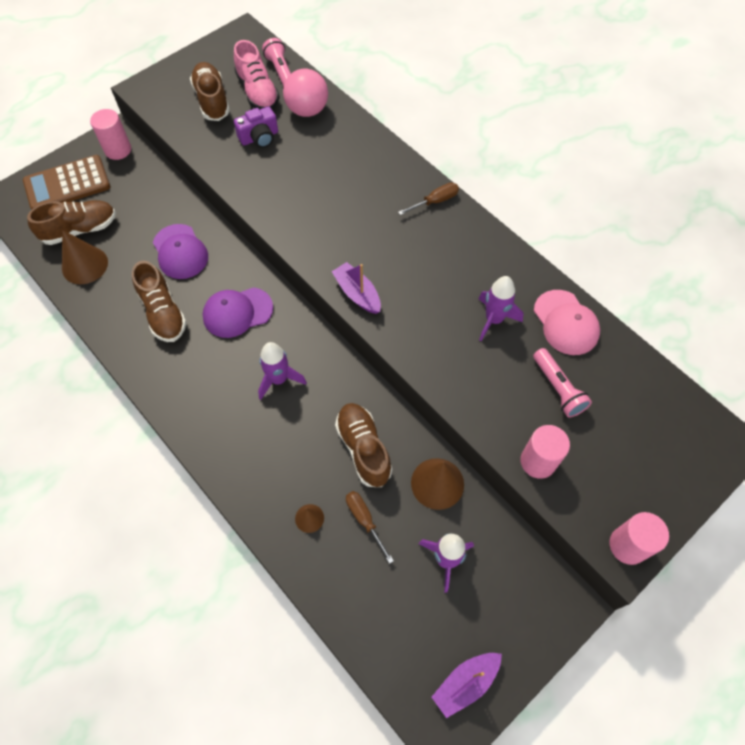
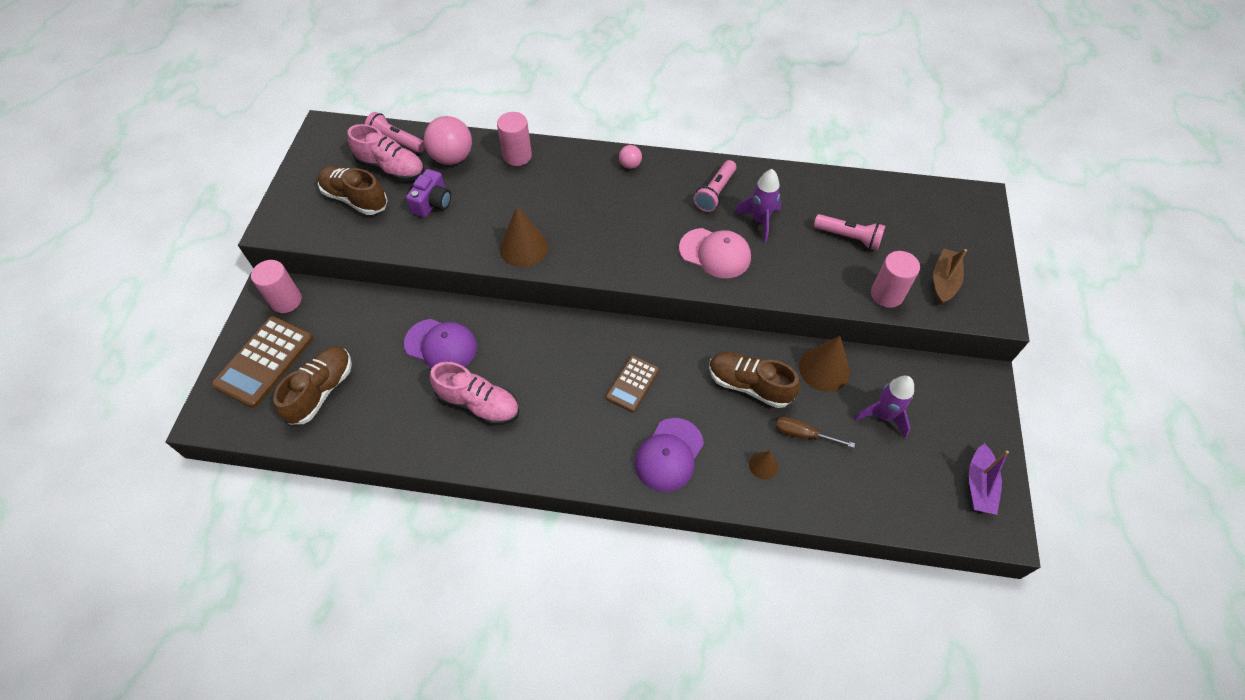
camera: 40 degrees left, 5 degrees down
brown cone [62,230,108,284] -> brown cone moved to [500,207,548,267]
brown shoe [132,261,187,342] -> pink shoe [430,362,519,426]
purple cap [203,287,273,338] -> purple cap moved to [635,418,704,492]
purple rocket [258,342,307,400] -> brown calculator [606,356,659,412]
purple boat [332,262,381,314] -> none
brown screwdriver [398,182,459,215] -> pink ball [619,145,642,169]
pink cap [534,290,600,355] -> pink cap moved to [679,228,751,278]
pink cylinder [609,512,669,565] -> pink cylinder moved to [497,112,532,166]
none -> pink flashlight [694,160,736,212]
none -> brown boat [933,249,967,305]

